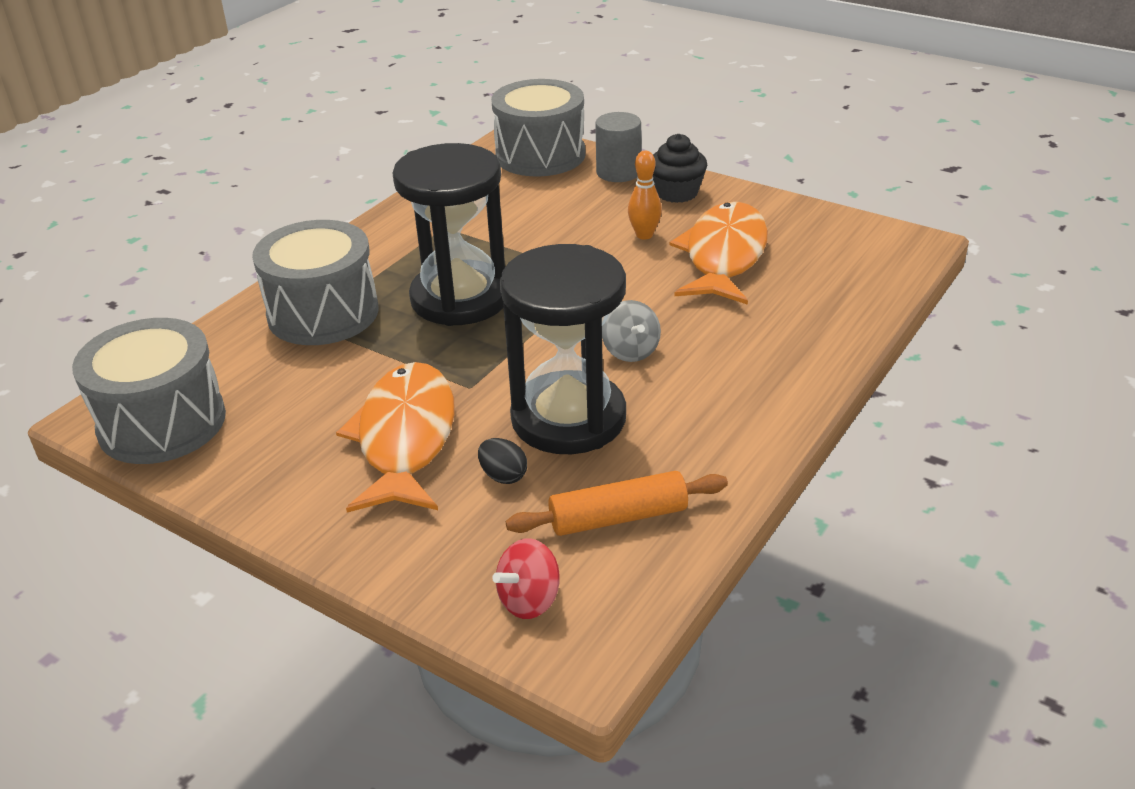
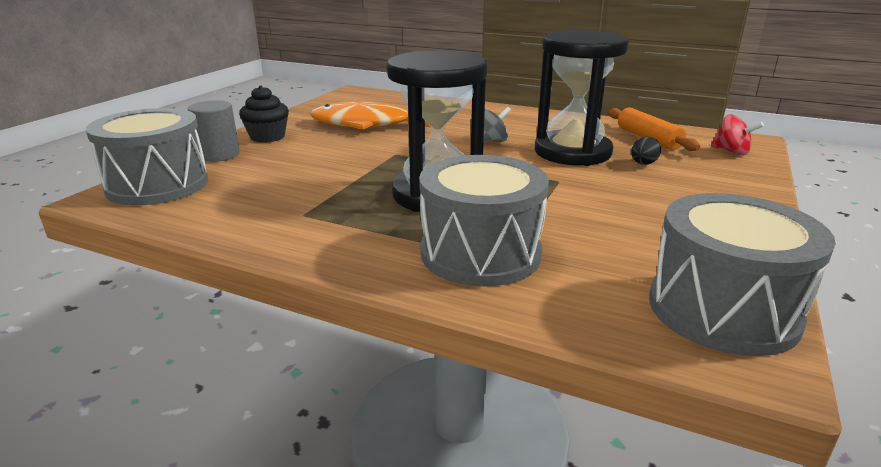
camera: 100 degrees left, 10 degrees down
orange fish [336,362,455,513] -> none
orange bowling pin [628,151,662,240] -> none

